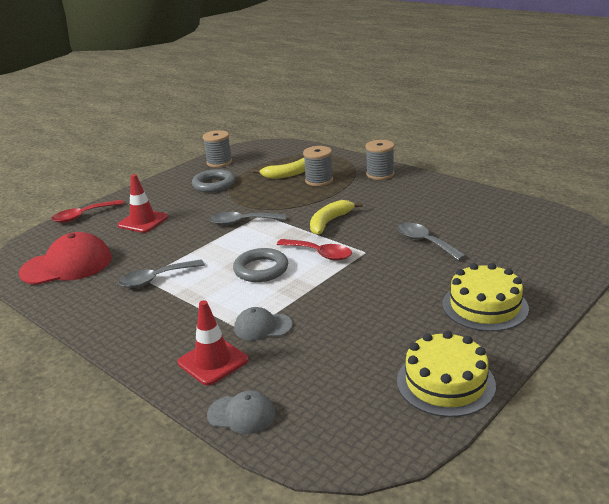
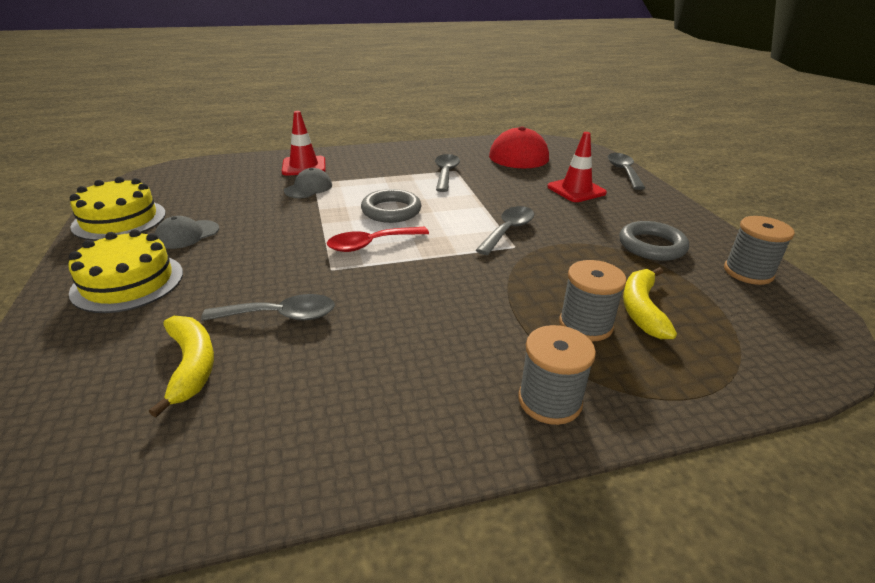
camera: 120 degrees right, 5 degrees up
red spoon [51,200,124,223] -> grey spoon [608,153,645,190]
grey cap [207,391,276,434] -> grey cap moved to [155,216,219,249]
yellow banana [310,200,362,235] -> yellow banana moved to [149,316,214,417]

